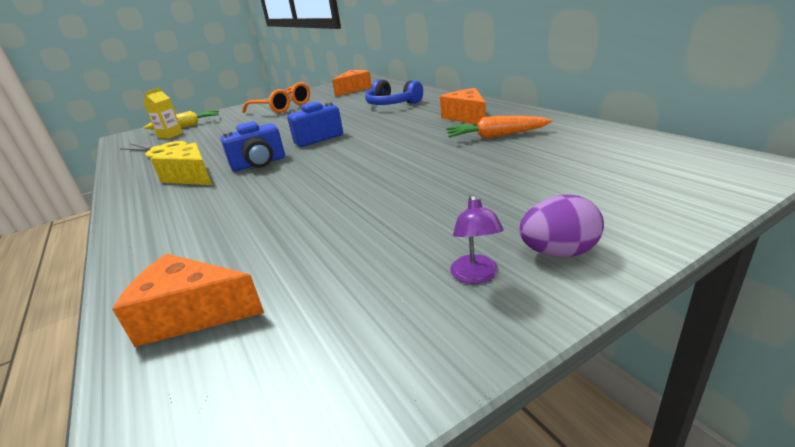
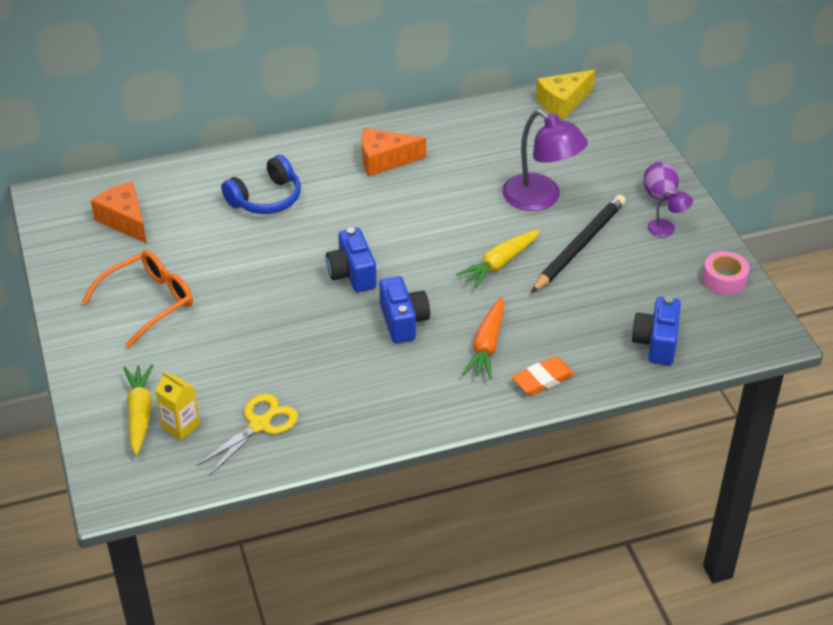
camera: 80 degrees left, 15 degrees up
orange cheese [112,254,264,347] -> blue camera [632,296,681,365]
yellow cheese [151,142,212,185] -> yellow cheese moved to [536,70,595,120]
orange carrot [446,116,553,139] -> orange carrot moved to [462,297,504,379]
none -> yellow carrot [456,230,540,288]
none -> purple lamp [502,110,588,211]
none -> orange eraser [512,356,575,395]
none -> black pencil [531,194,626,293]
none -> pink tape [702,251,749,295]

